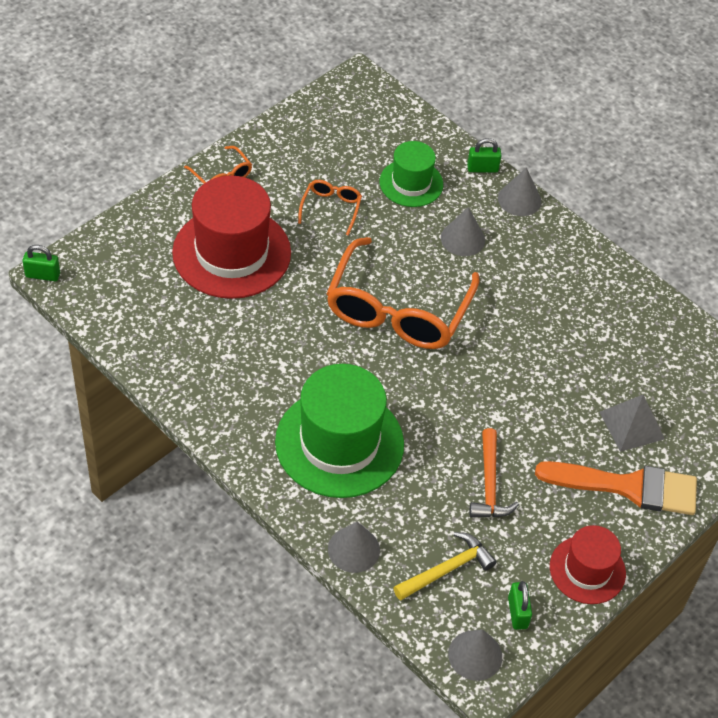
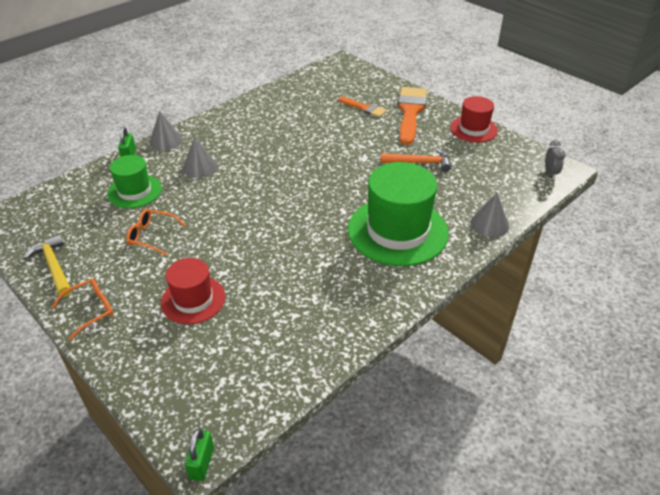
camera: 85 degrees left, 10 degrees down
red hat [172,175,291,299] -> red hat [161,258,225,324], size x0.57
orange glasses [326,237,479,349] -> none
yellow hammer [393,532,496,601] -> yellow hammer moved to [24,234,71,297]
grey cone [448,629,502,681] -> grey clock [545,140,566,179]
green padlock [508,581,532,630] -> none
grey pyramid [599,394,665,452] -> orange brush [339,97,387,118]

